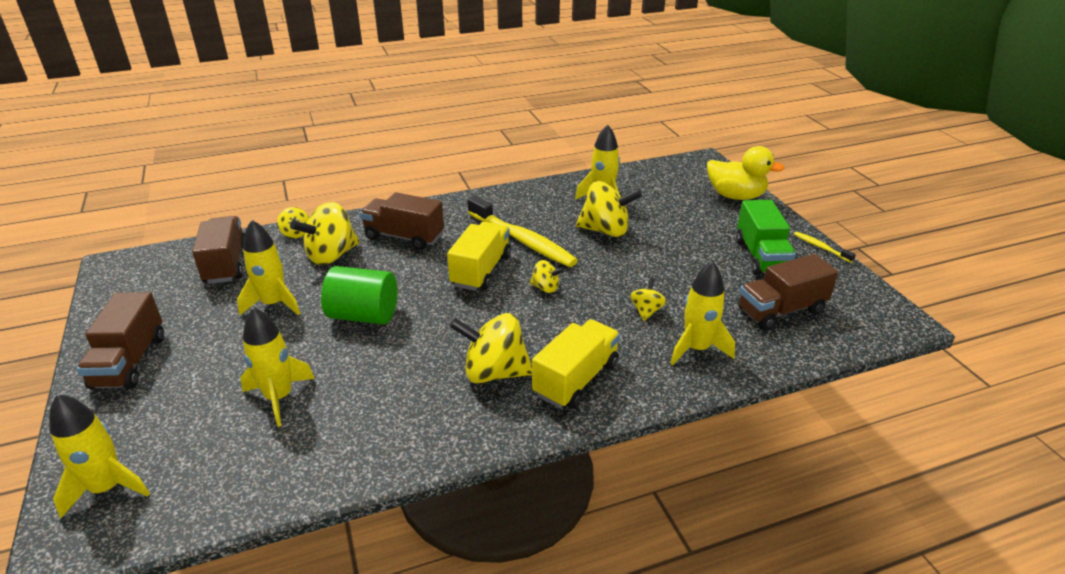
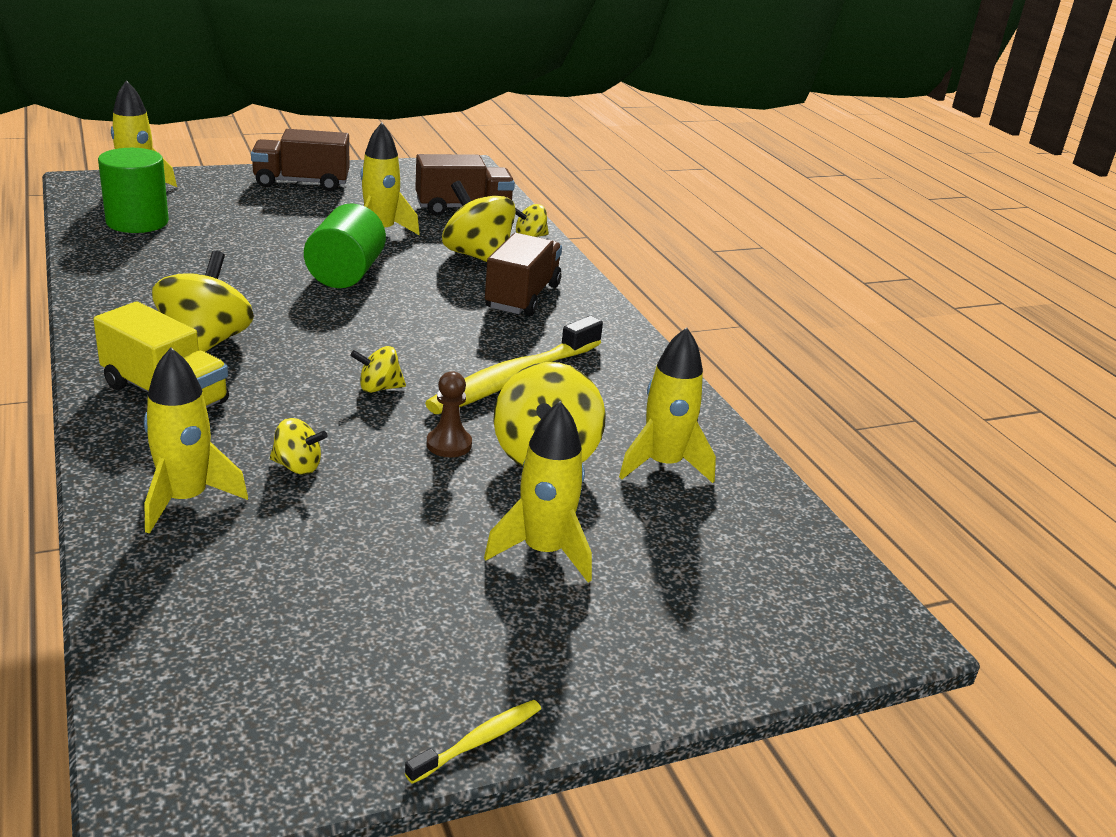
camera: 85 degrees right, 5 degrees down
yellow rocket [240,307,315,427] -> yellow rocket moved to [484,401,592,582]
yellow truck [447,222,511,291] -> none
yellow spinning top [529,260,564,293] -> yellow spinning top turned 60 degrees clockwise [350,346,406,393]
yellow duck [707,146,785,200] -> none
green truck [736,200,796,275] -> none
brown truck [738,254,838,330] -> none
none -> green cylinder [98,148,169,233]
none -> brown pawn [426,371,472,457]

